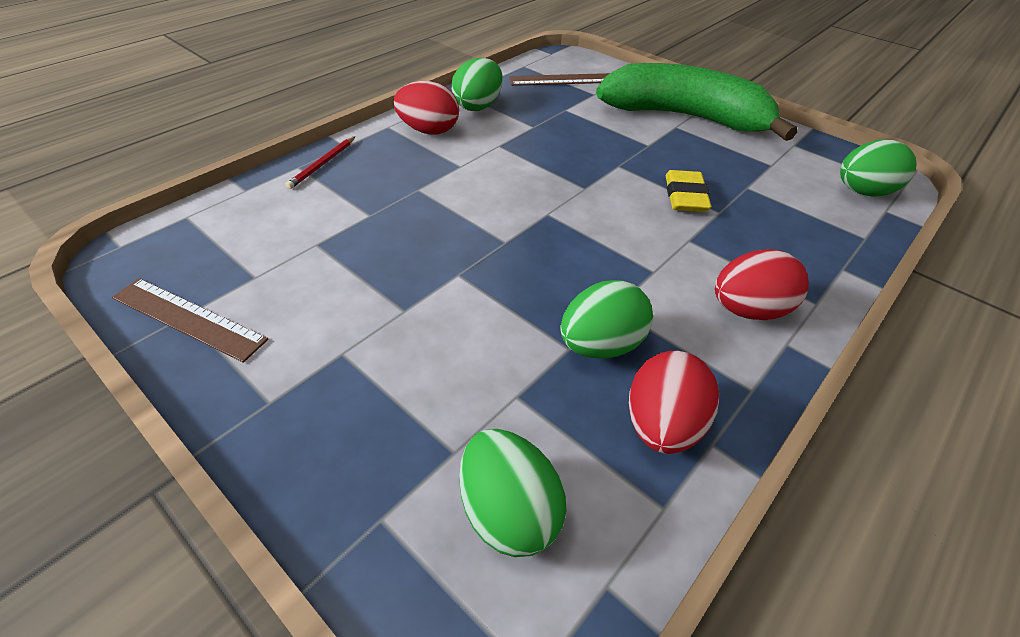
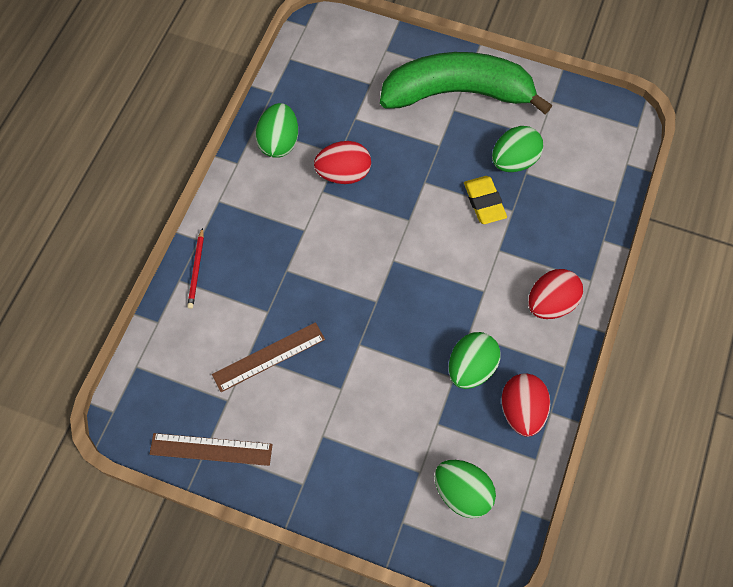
camera: 20 degrees left, 20 degrees up
red egg [393,81,459,135] -> red egg moved to [314,141,371,184]
brown ruler [509,73,610,86] -> brown ruler moved to [212,322,325,392]
green egg [840,139,917,197] -> green egg moved to [492,126,543,172]

